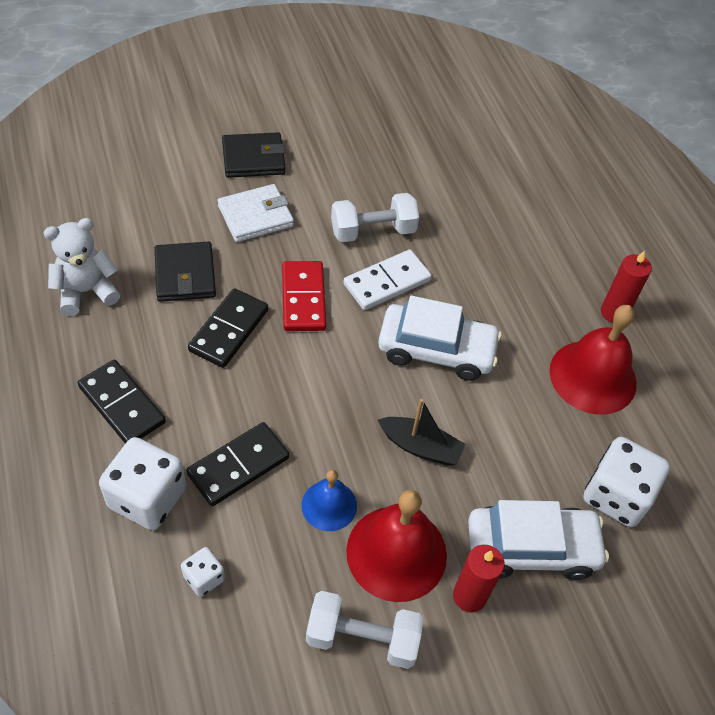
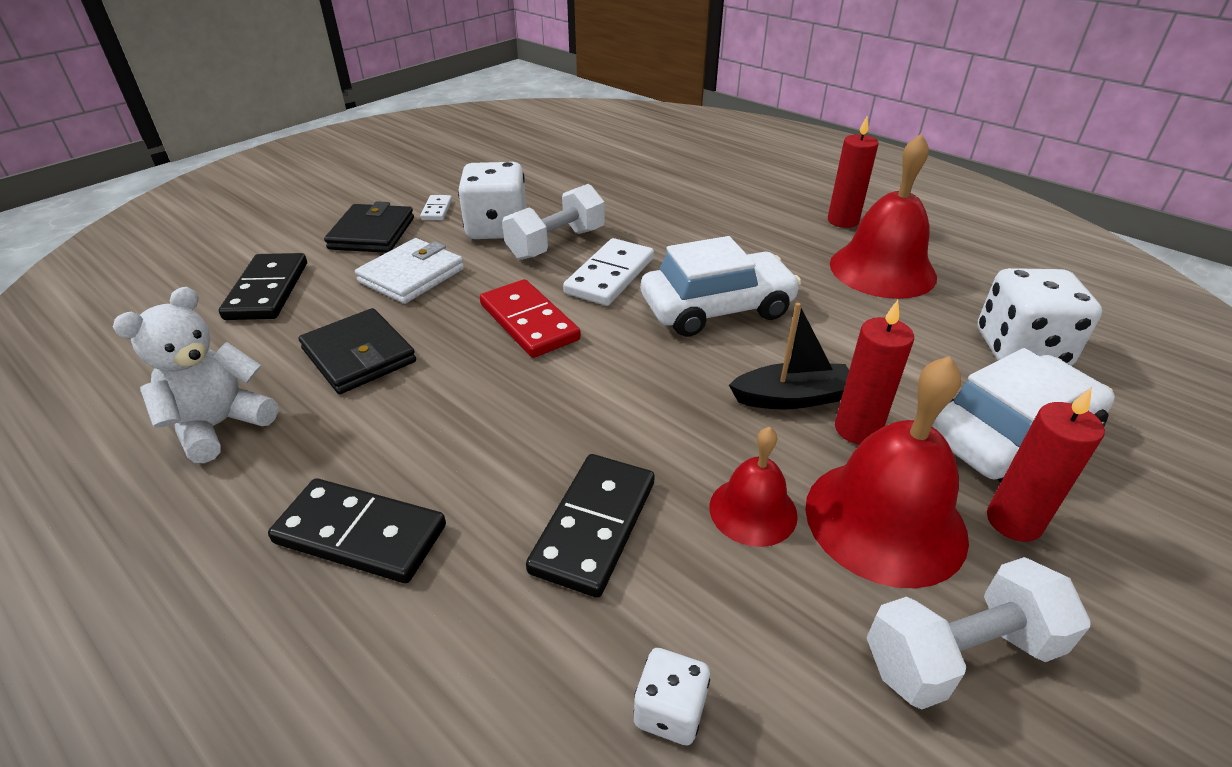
camera: 25 degrees left, 15 degrees down
white dice [99,437,186,530] -> white dice moved to [458,162,526,239]
black domino [188,288,268,368] -> black domino moved to [219,253,307,320]
black wallet [222,132,286,178] -> black wallet turned 45 degrees counterclockwise [324,201,414,253]
blue bell [302,469,357,531] -> red bell [709,427,798,547]
none -> white domino [420,195,452,220]
none -> red candle [835,300,914,444]

